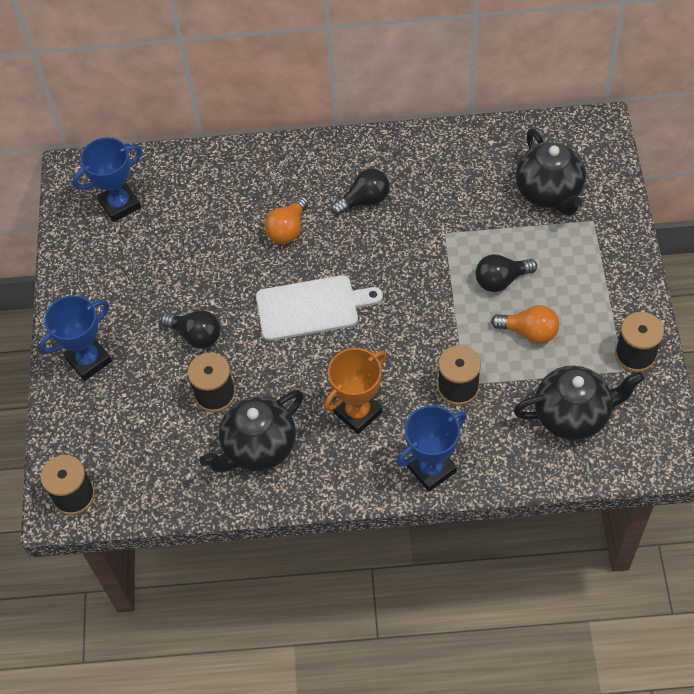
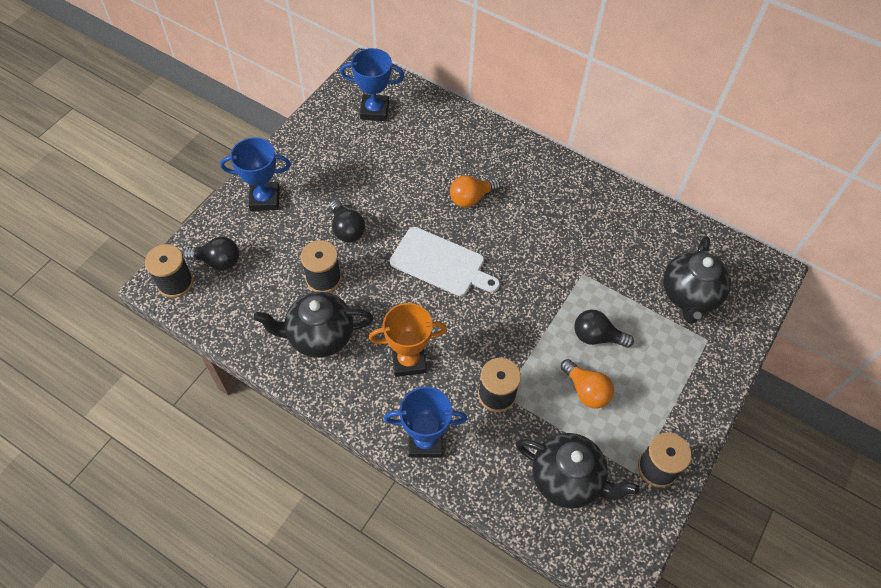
camera: 30 degrees right, 0 degrees up
black light bulb [331,169,390,215] -> black light bulb moved to [183,237,239,270]

